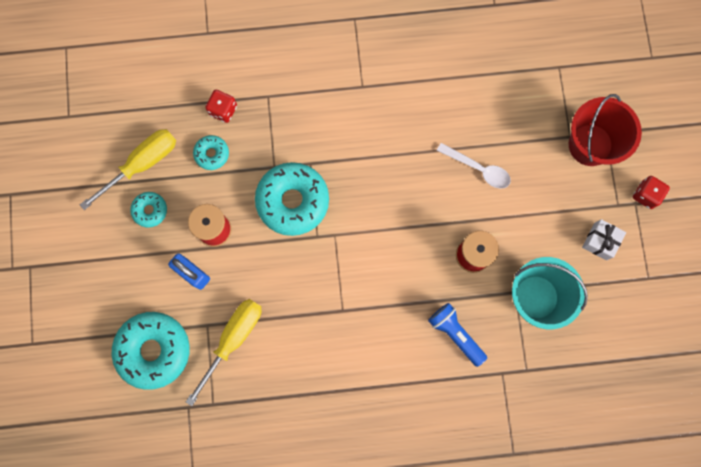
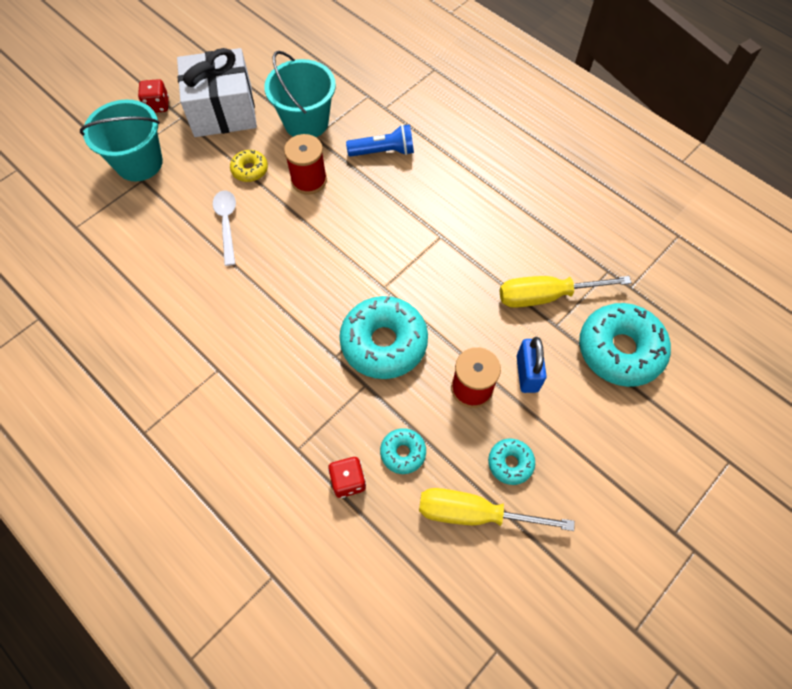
camera: 130 degrees left, 15 degrees down
blue flashlight [428,303,487,367] -> blue flashlight turned 105 degrees counterclockwise [346,124,414,157]
red bucket [569,94,642,166] -> turquoise bucket [80,99,163,181]
white gift [582,219,626,260] -> white gift [177,48,257,137], size x2.20
none -> yellow donut [230,150,268,182]

